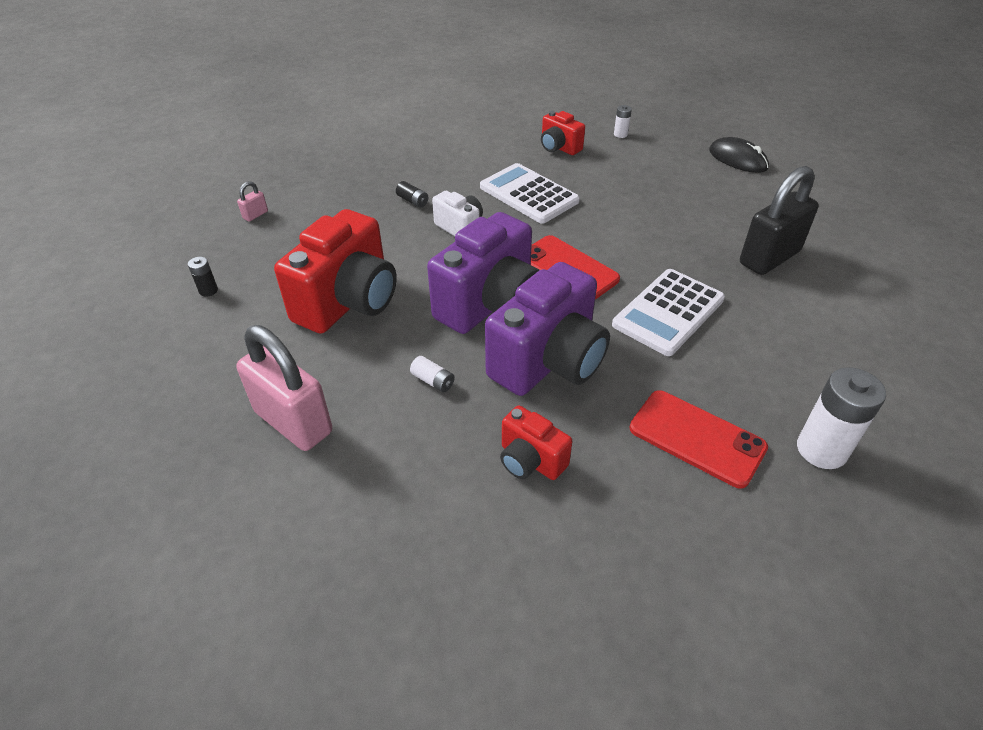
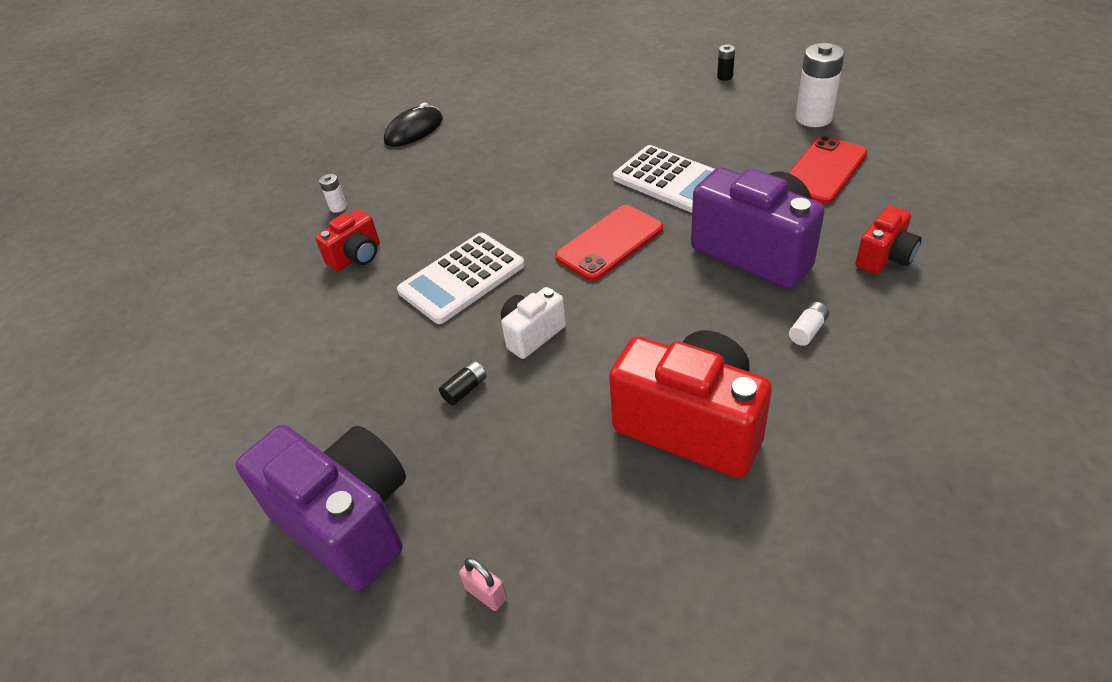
camera: 85 degrees left, 0 degrees up
black battery [188,257,218,297] -> black battery moved to [717,44,735,81]
pink padlock [237,325,332,451] -> none
purple camera [427,212,539,334] -> purple camera moved to [236,425,406,591]
black padlock [740,166,819,275] -> none

